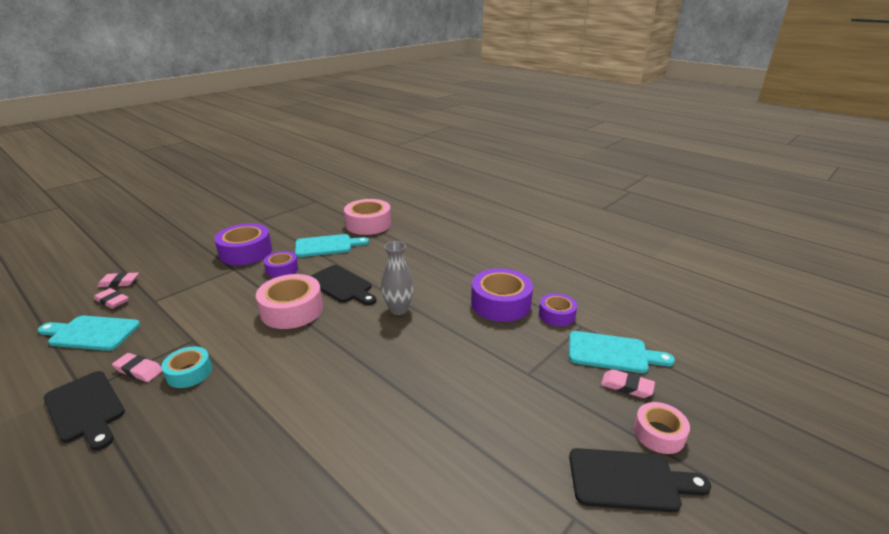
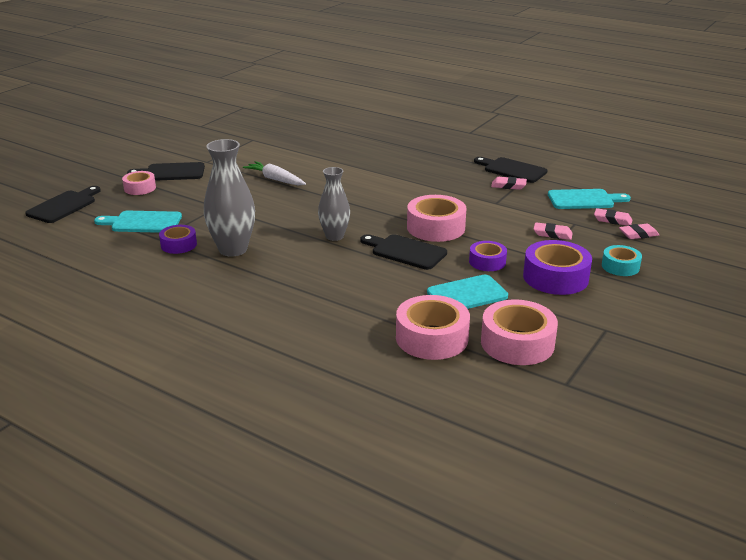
camera: 170 degrees right, 0 degrees up
turquoise tape [161,346,212,388] -> turquoise tape moved to [602,245,642,276]
purple tape [471,268,533,322] -> grey vase [204,139,255,257]
pink eraser [601,369,655,398] -> pink eraser moved to [533,222,573,240]
none -> black cutting board [25,186,101,223]
none -> white carrot [243,161,306,185]
none -> pink tape [481,299,558,365]

